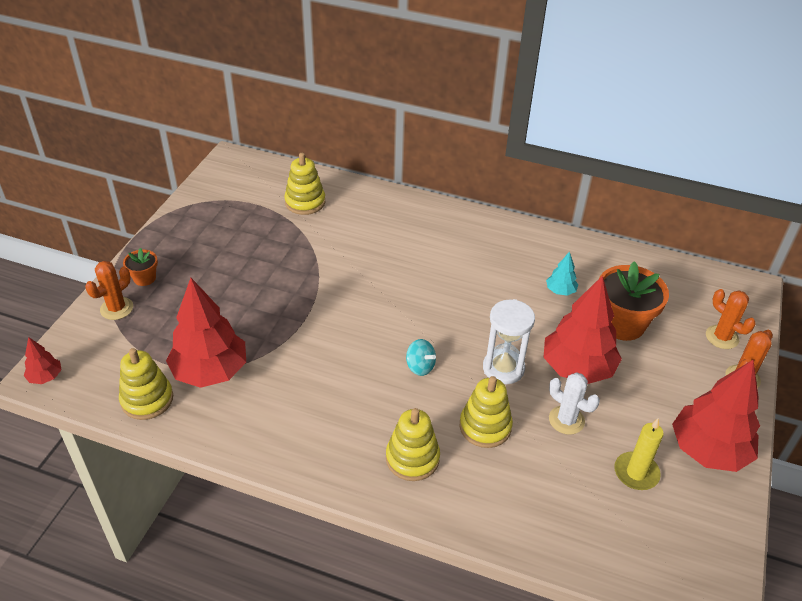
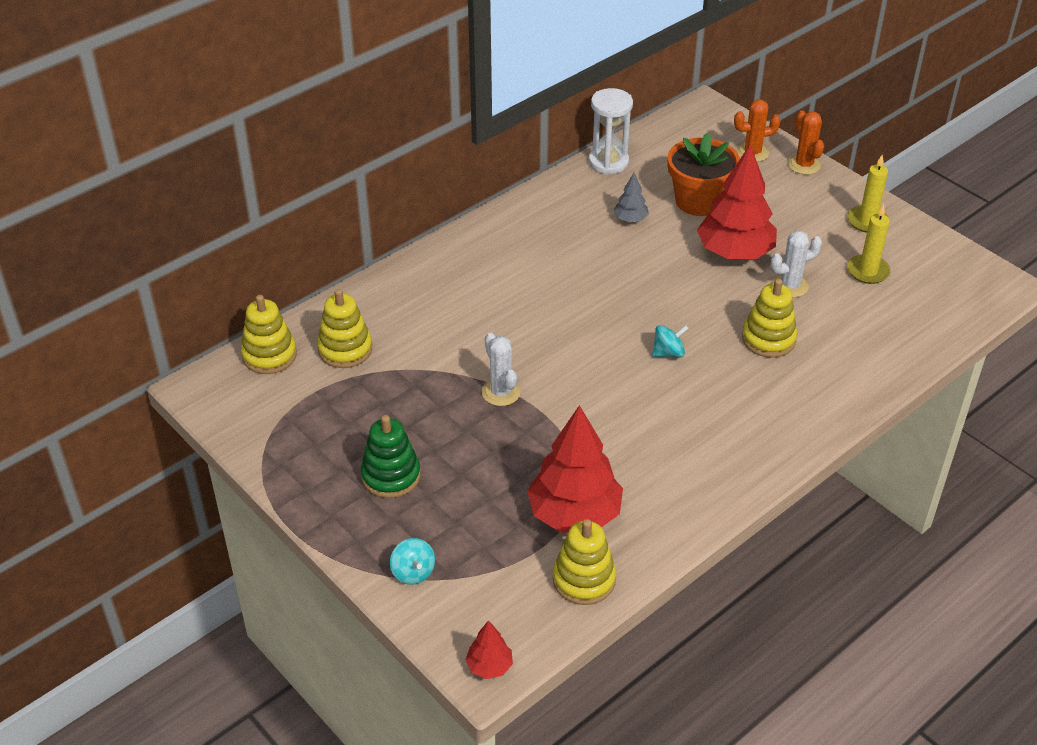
camera: 60 degrees left, 0 degrees up
orange cactus [85,261,133,320] -> turquoise spinning top [390,538,435,585]
orange flower pot [123,248,158,286] -> none
yellow stacking toy [386,408,440,481] -> yellow stacking toy moved to [241,295,297,374]
white hourglass [483,299,535,384] -> white hourglass moved to [589,88,633,175]
turquoise tree [546,251,578,296] -> grey tree [613,173,649,222]
red tree [672,360,760,472] -> yellow candle [847,155,889,233]
none -> green stacking toy [361,415,420,498]
none -> white cactus [482,333,521,406]

